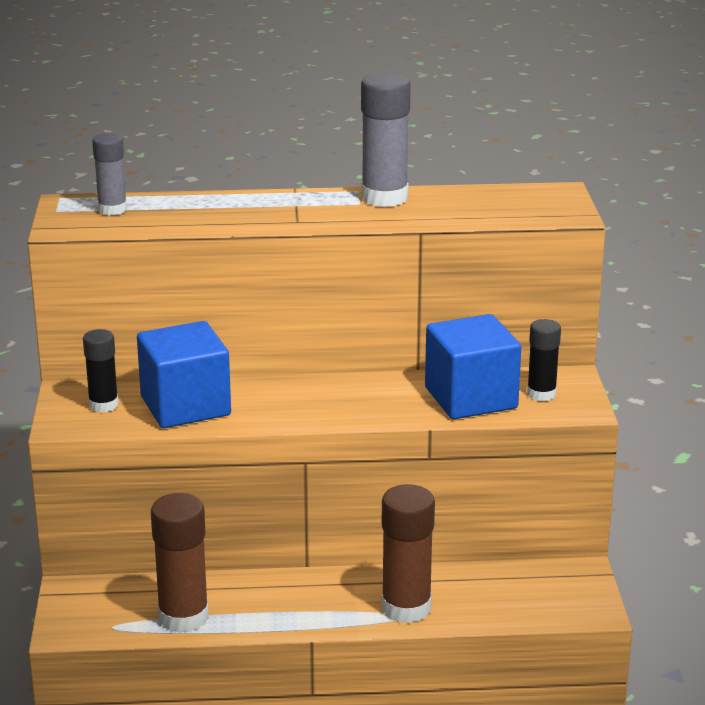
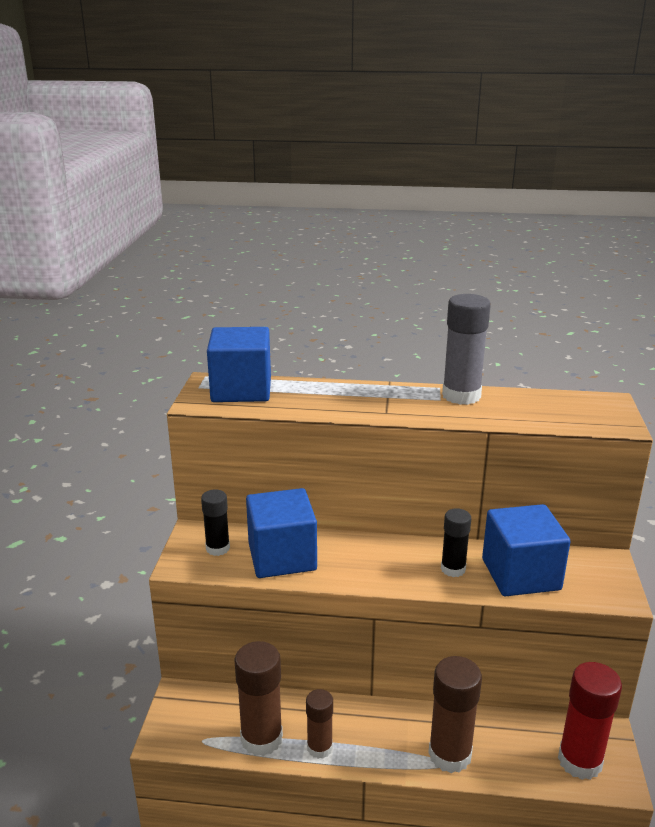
camera: 10 degrees right, 0 degrees up
grey glue stick [92,133,127,215] -> blue cube [207,327,271,402]
black glue stick [527,319,561,401] -> black glue stick moved to [441,508,471,577]
none -> brown glue stick [306,689,333,759]
none -> red glue stick [558,662,622,780]

